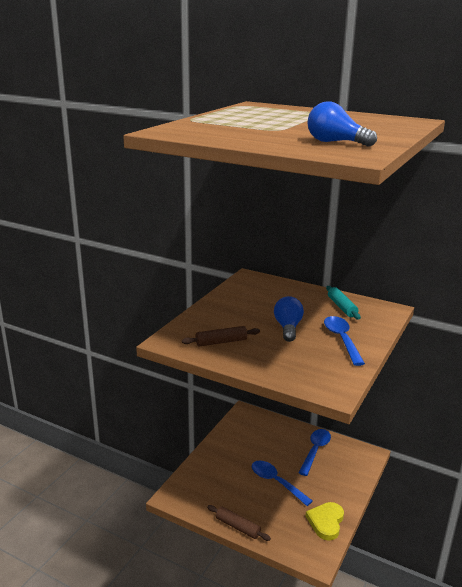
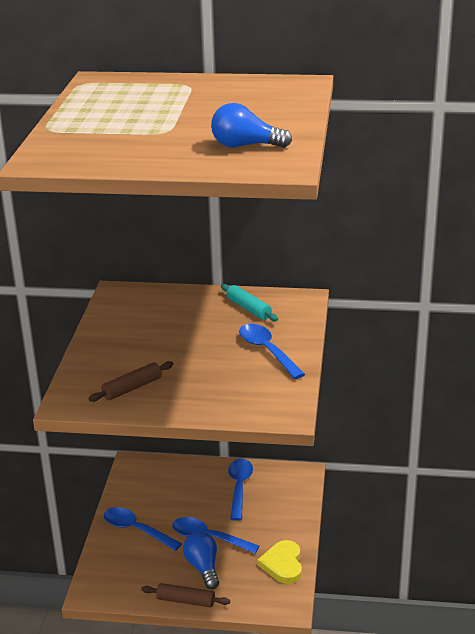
camera: 20 degrees left, 5 degrees up
blue light bulb [274,296,304,342] -> blue light bulb moved to [183,532,219,589]
none -> blue spoon [104,507,182,551]

